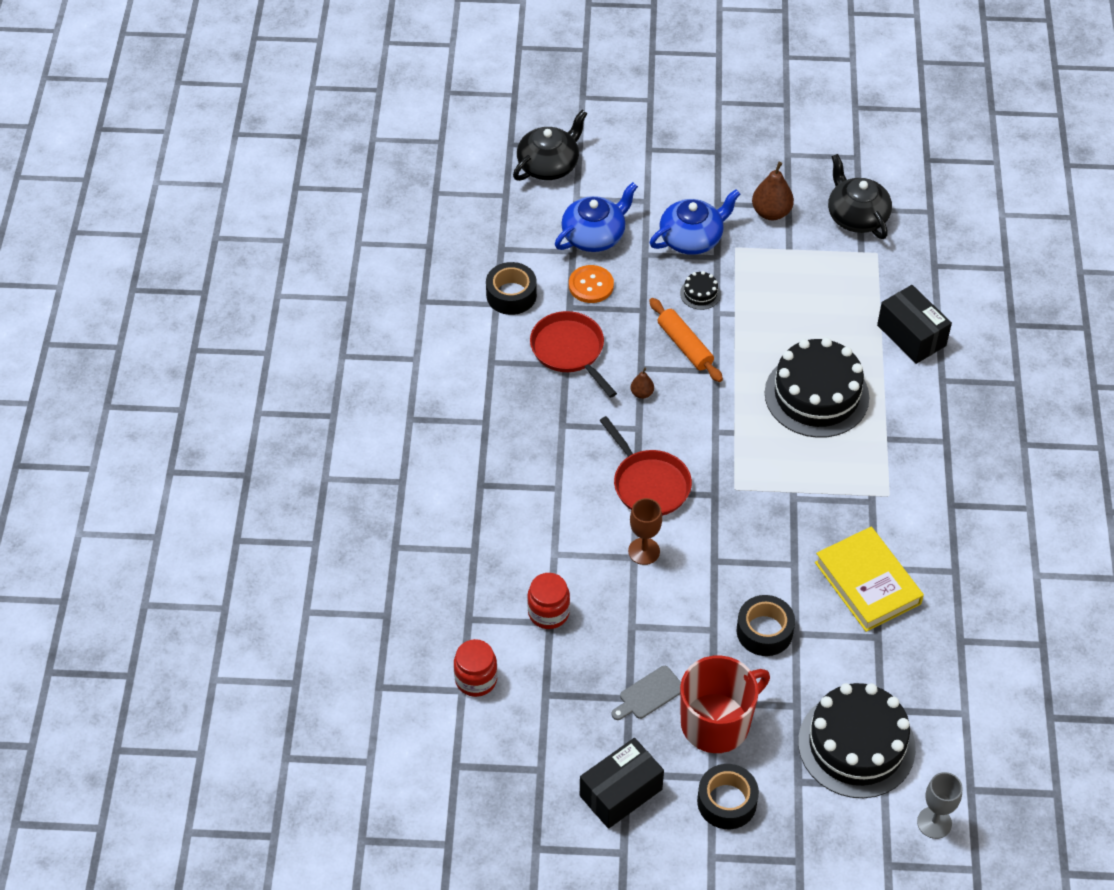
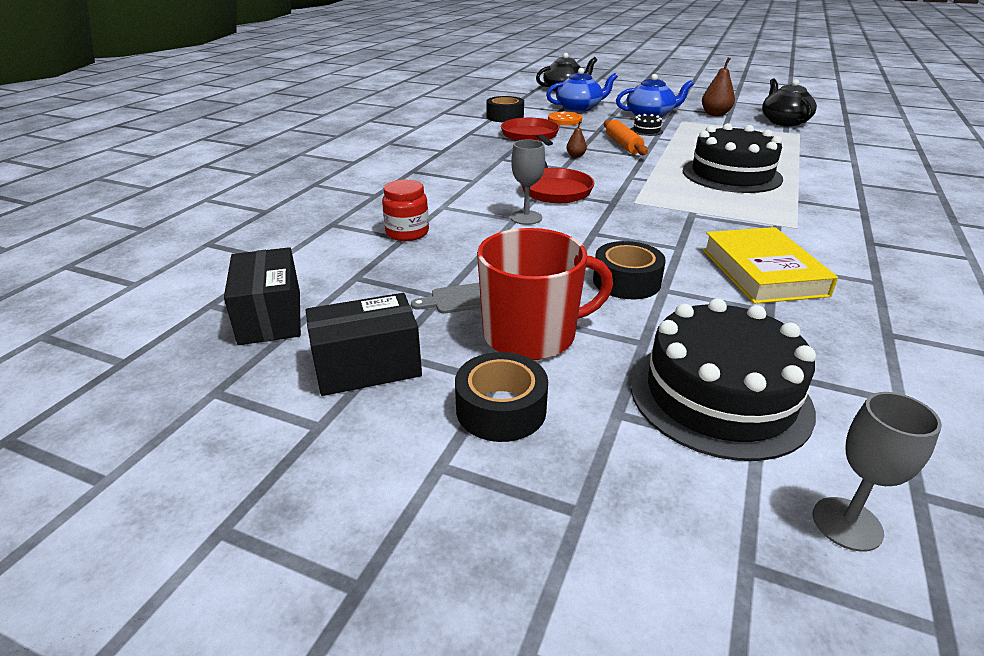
camera: 20 degrees right, 20 degrees down
red jar [454,639,497,697] -> none
brown goblet [628,498,662,565] -> grey goblet [510,139,545,225]
black box [877,285,952,364] -> black box moved to [224,247,301,345]

